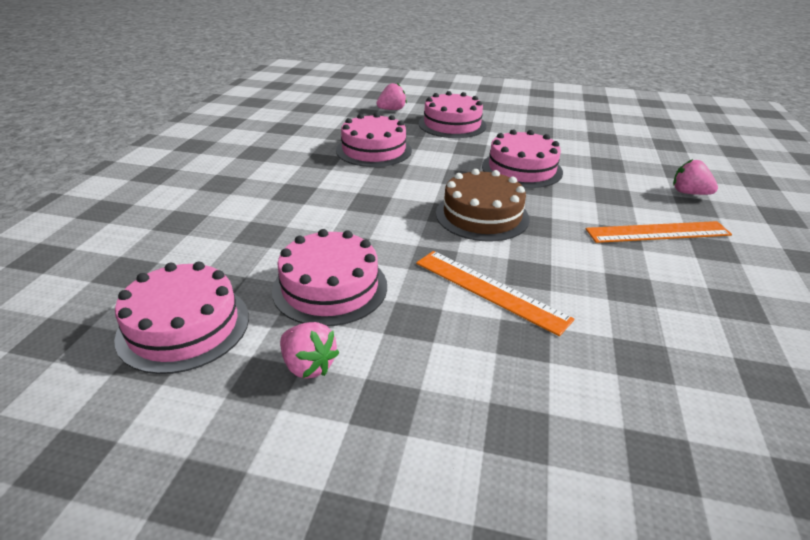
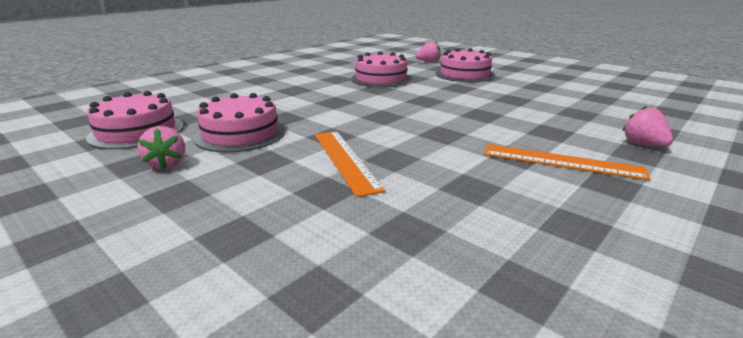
camera: 30 degrees right, 10 degrees down
brown cake [436,169,530,241] -> none
pink cake [482,129,563,188] -> none

